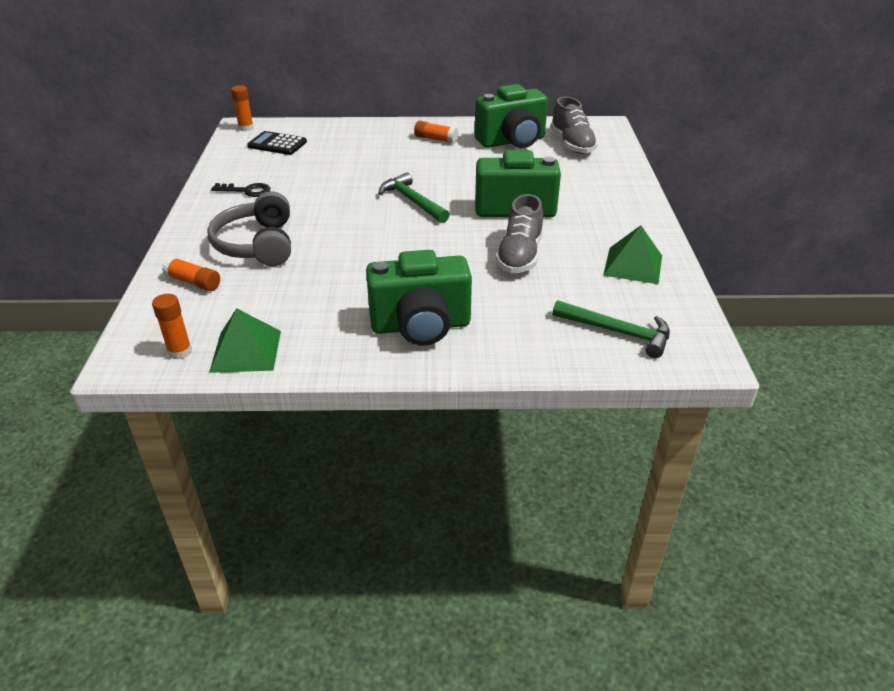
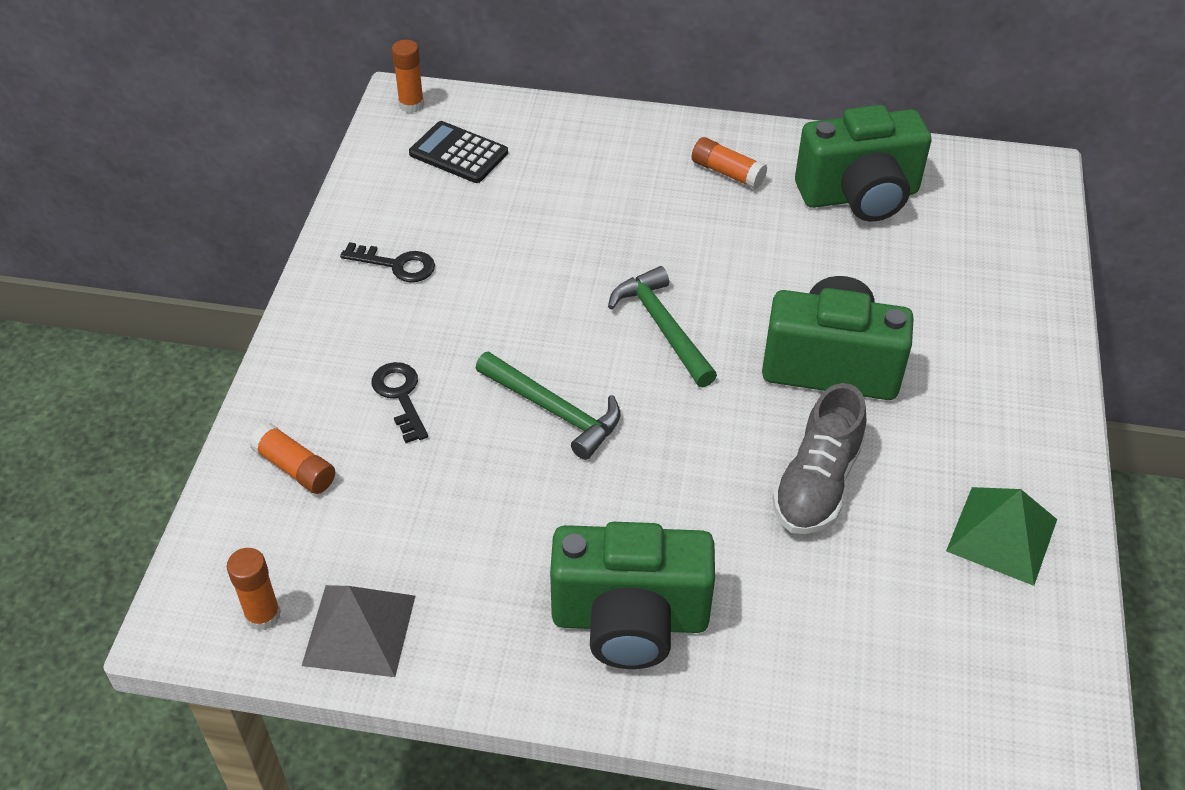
camera: 10 degrees right, 10 degrees up
grey headphones [207,191,291,266] -> black key [372,362,428,443]
green pyramid [209,308,281,373] -> grey pyramid [302,585,415,677]
grey shoe [551,97,598,154] -> none
green hammer [553,300,670,358] -> green hammer moved to [476,351,620,460]

